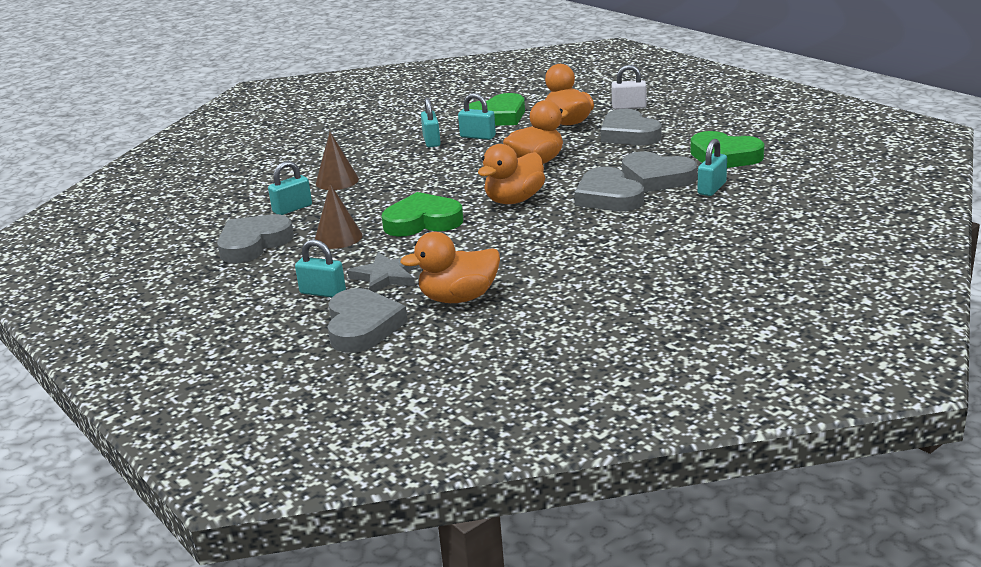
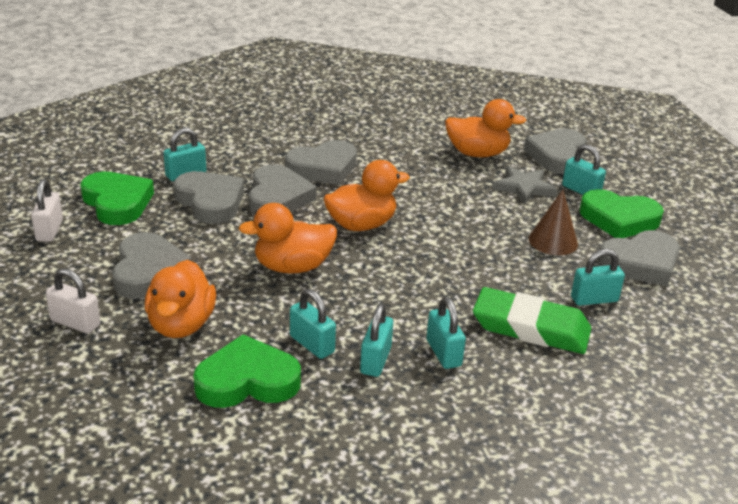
camera: 160 degrees left, 5 degrees up
brown cone [316,132,359,190] -> green eraser [473,287,591,354]
green heart [382,192,463,236] -> green heart moved to [579,189,664,238]
none -> white padlock [31,179,63,242]
none -> grey heart [285,140,357,185]
none -> turquoise padlock [426,297,466,369]

